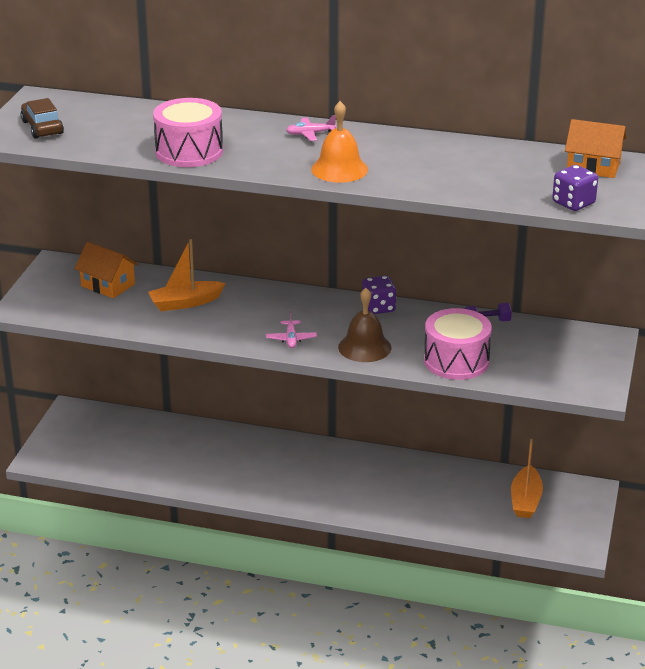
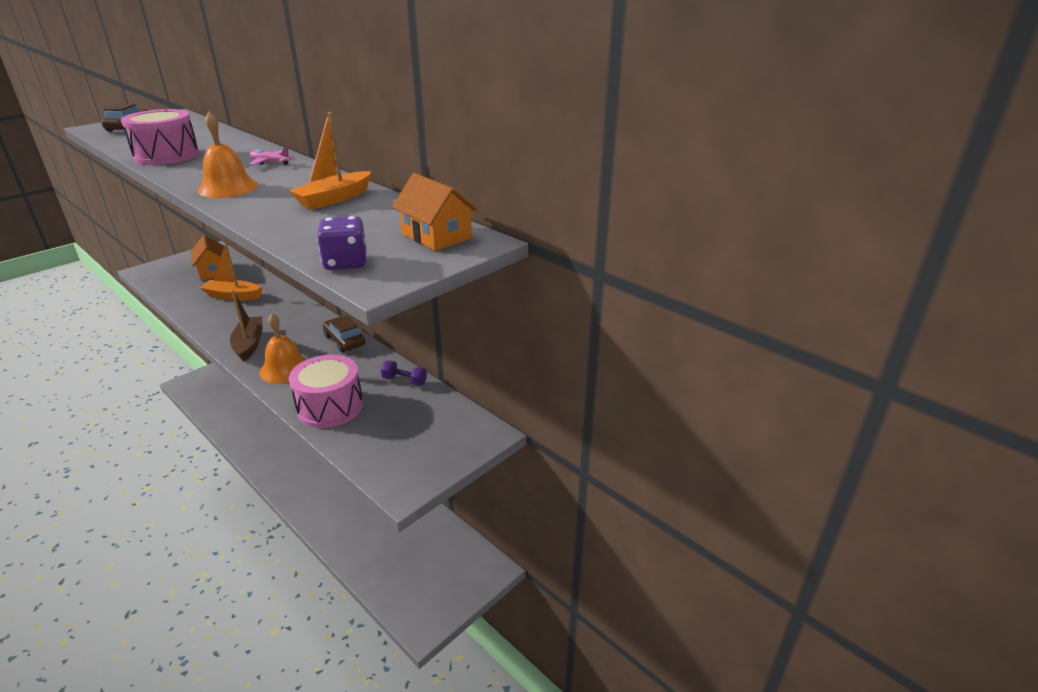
camera: 30 degrees right, 0 degrees up
pink plane [266,311,317,348] -> brown boat [230,290,263,362]
brown bell [338,288,392,362] -> orange bell [260,313,307,384]
purple dice [362,275,396,314] -> brown car [323,316,365,353]
orange boat [511,439,543,518] -> orange boat moved to [288,112,372,210]

